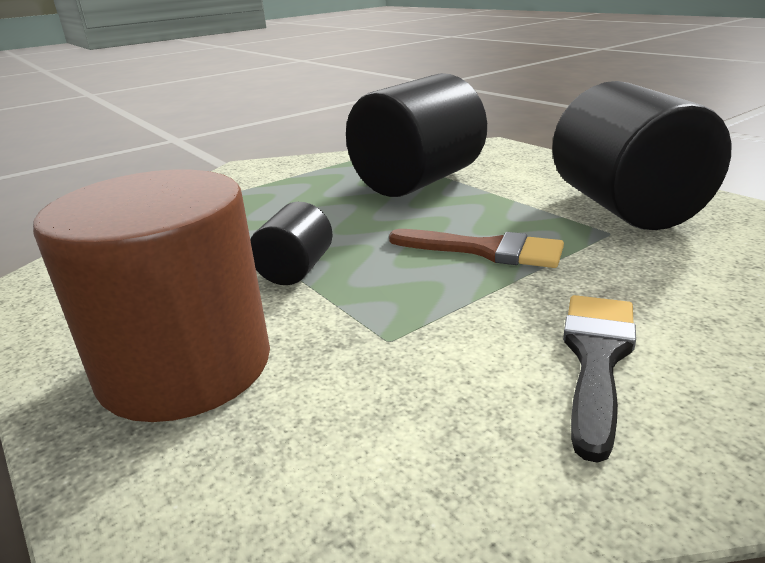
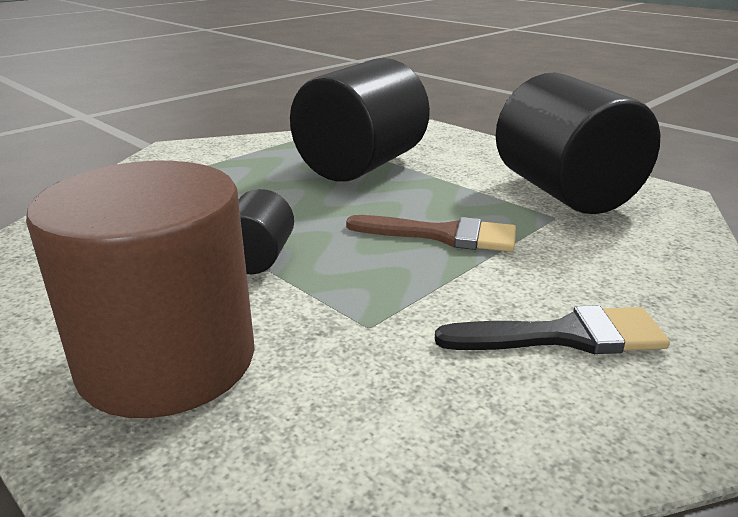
camera: 10 degrees left, 0 degrees up
black brush [563,295,636,463] -> black brush turned 75 degrees clockwise [435,305,670,354]

